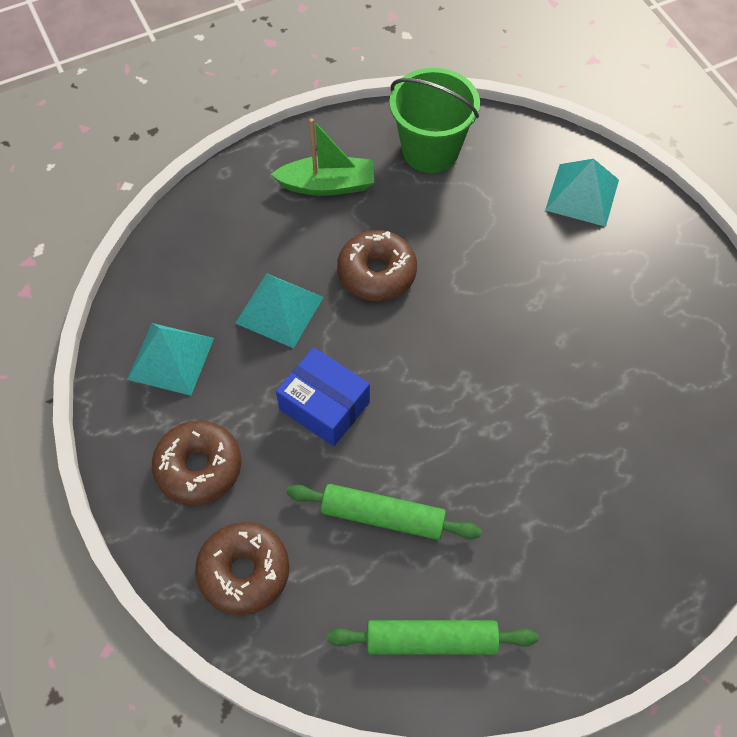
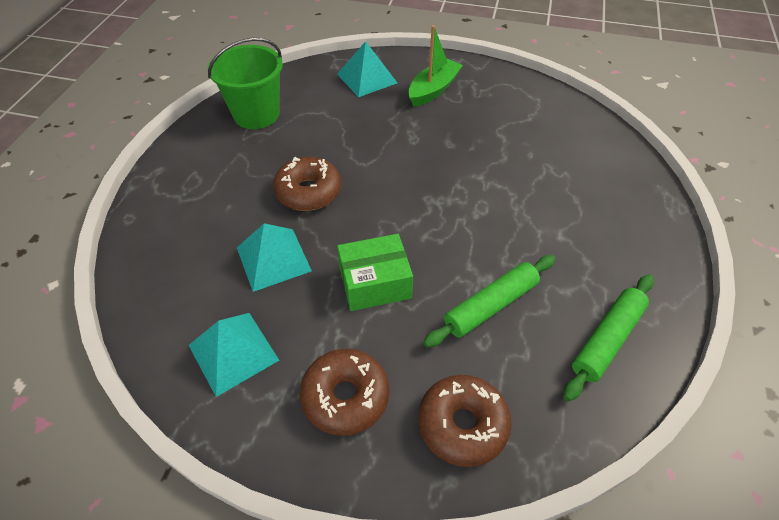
camera: 50 degrees left, 10 degrees down
green boat [271,118,374,196] -> green boat moved to [408,25,463,107]
blue box [276,347,370,446] -> green box [337,234,413,311]

